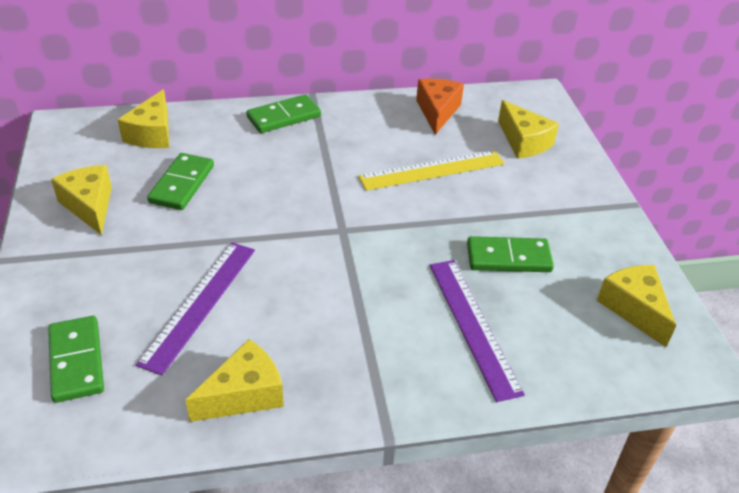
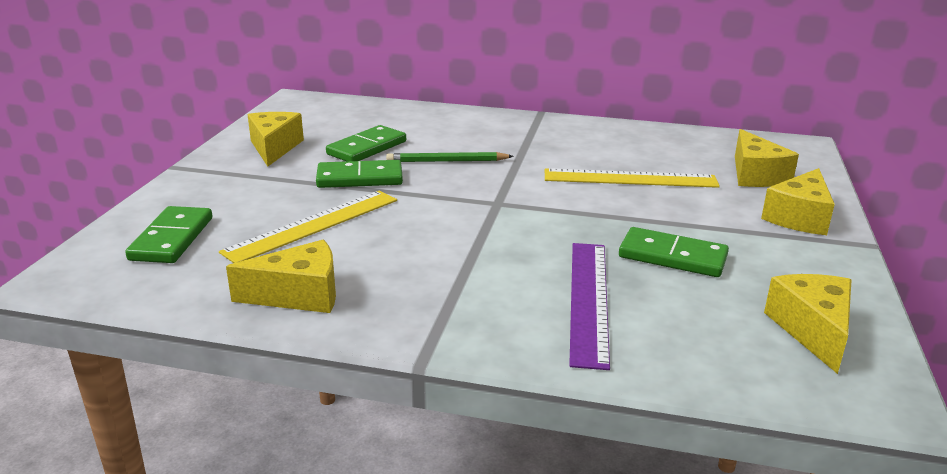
camera: 25 degrees right, 15 degrees down
yellow cheese [117,89,169,148] -> yellow cheese moved to [761,168,835,235]
purple ruler [136,242,255,375] -> yellow ruler [219,191,397,263]
green domino [246,94,321,133] -> green domino moved to [316,160,403,188]
orange cheese [416,79,464,135] -> none
none -> green pencil [386,152,514,162]

